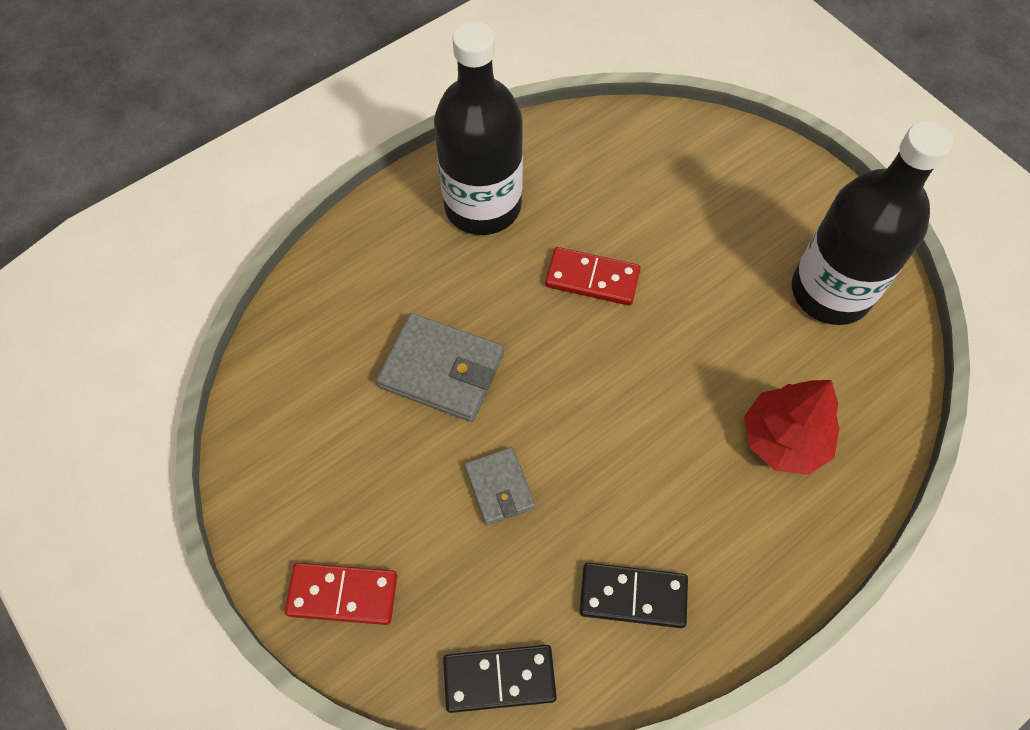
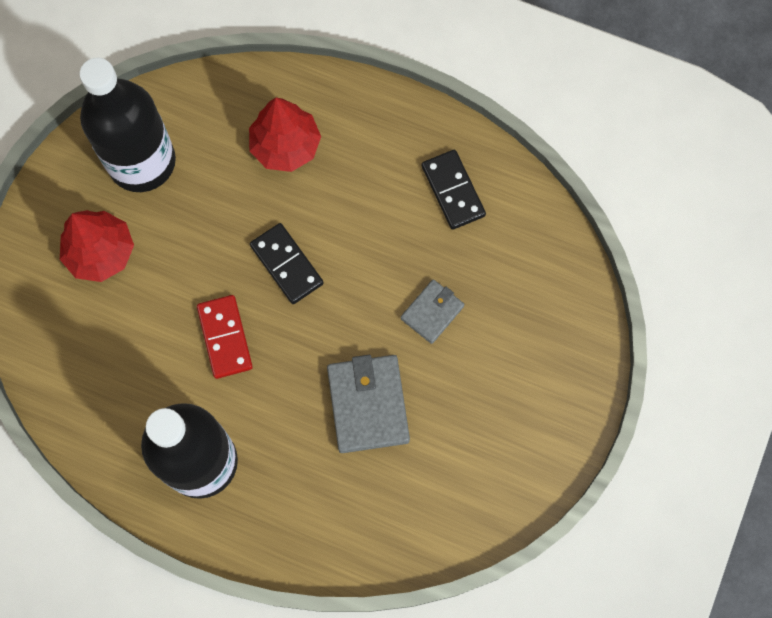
camera: 120 degrees left, 10 degrees up
red domino [285,563,397,625] -> none
black domino [443,645,557,713] -> black domino moved to [250,223,324,304]
none -> red tree [60,210,134,282]

